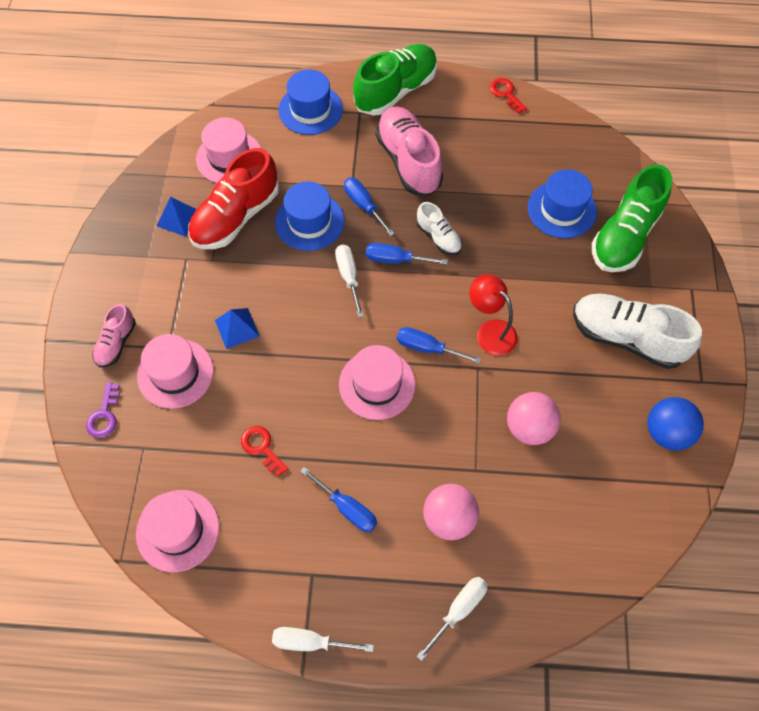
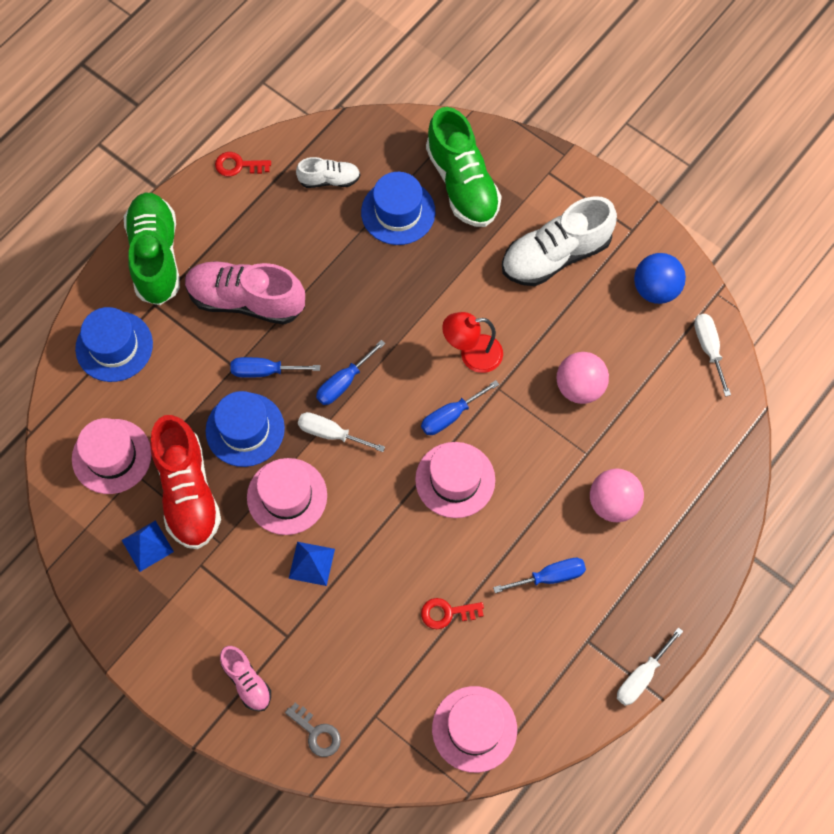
camera: 55 degrees left, 5 degrees up
purple key [86,382,120,438] -> grey key [285,703,341,757]
pink hat [137,334,214,409] -> pink hat moved to [247,458,327,535]
white shoe [416,202,462,255] -> white shoe moved to [296,157,360,188]
white screwdriver [417,577,488,661] -> white screwdriver moved to [694,314,731,397]

